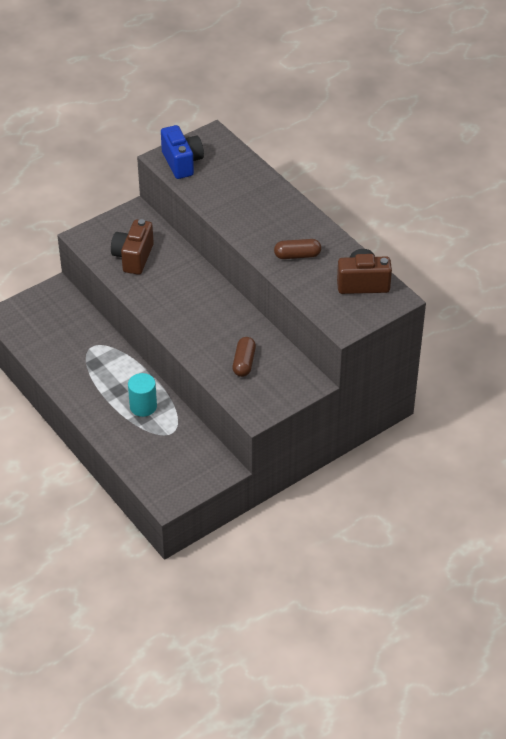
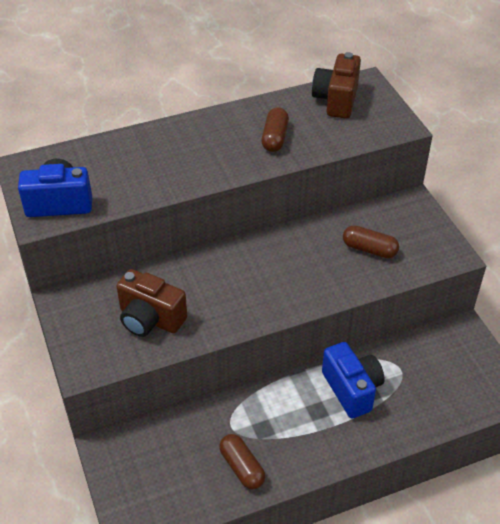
camera: 75 degrees left, 0 degrees up
turquoise cylinder [128,373,157,417] -> blue camera [322,342,385,418]
none -> brown capsule [219,434,265,489]

